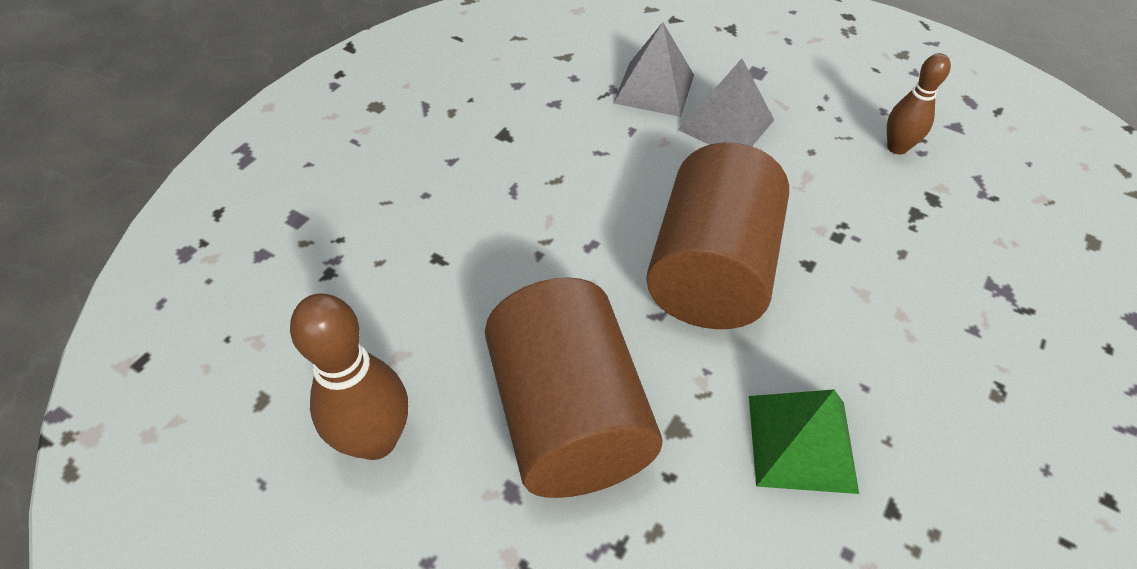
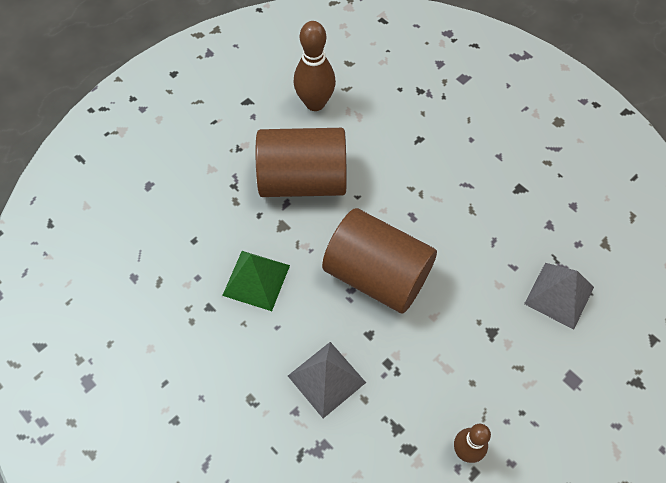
camera: 105 degrees right, 10 degrees up
grey pyramid [678,59,774,146] -> grey pyramid moved to [288,342,366,418]

